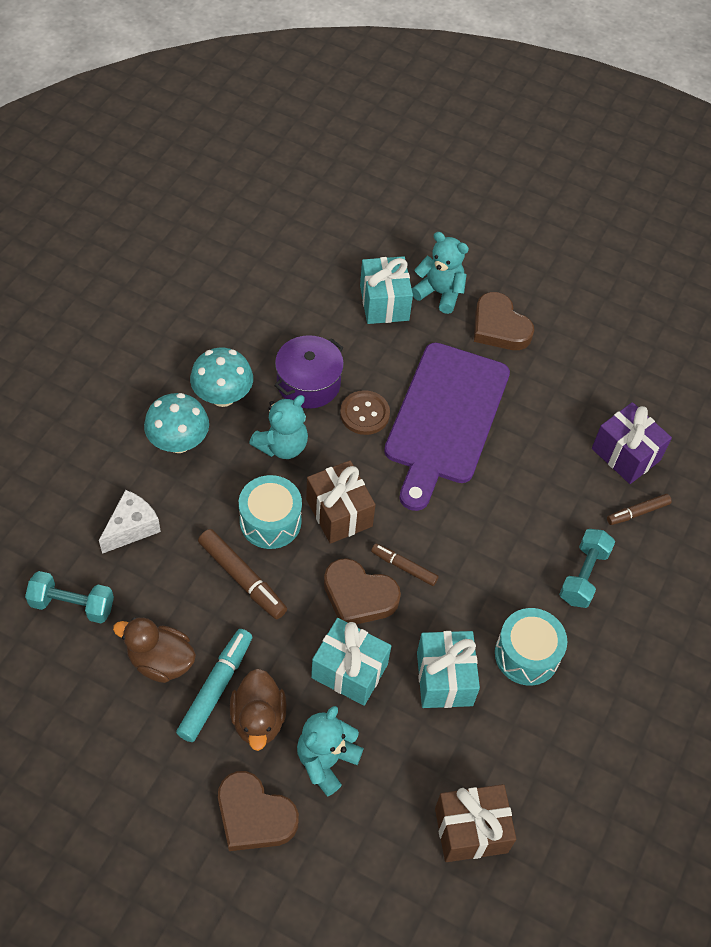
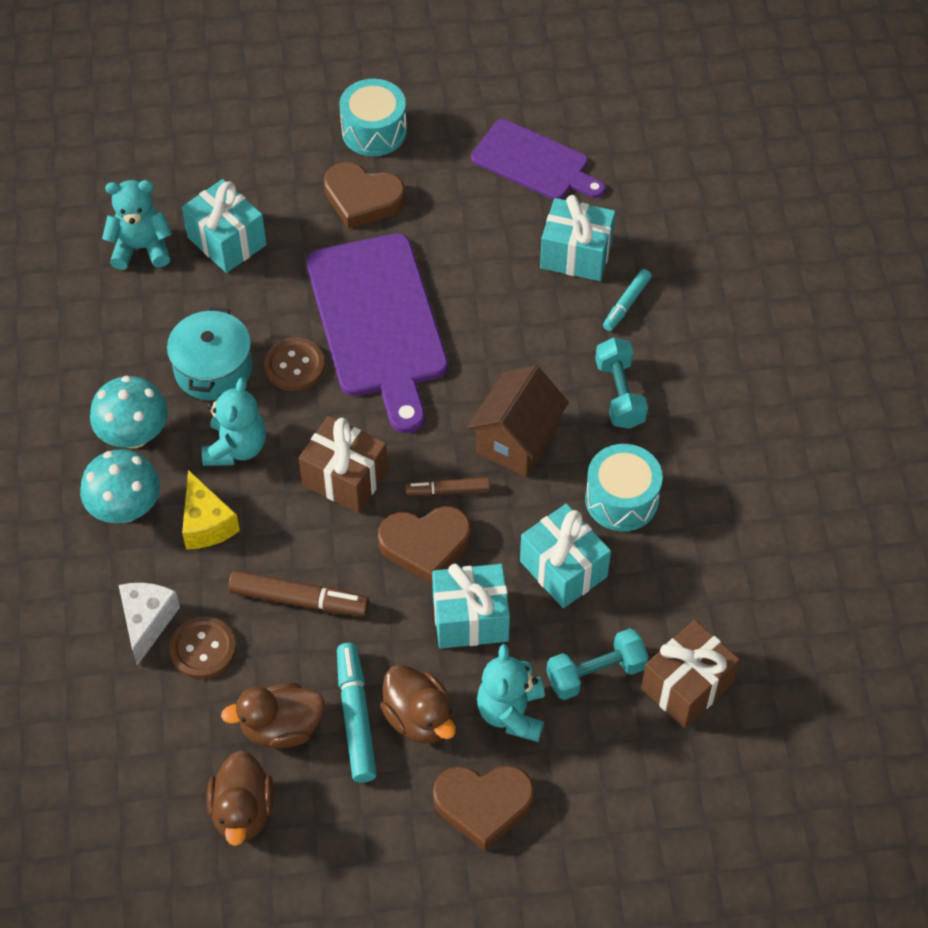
camera: 30 degrees left, 0 degrees up
turquoise dumbbell [25,571,114,623] -> turquoise dumbbell moved to [546,628,649,700]
turquoise drum [239,475,302,549] -> turquoise drum moved to [339,79,407,156]
purple pot [274,335,344,409] -> turquoise pot [167,307,252,400]
turquoise teddy bear [412,232,469,314] -> turquoise teddy bear moved to [102,180,172,270]
purple gift [592,402,672,484] -> turquoise gift [540,195,615,281]
brown marker [607,494,672,525] -> turquoise marker [603,269,652,331]
none -> brown button [169,616,236,679]
none -> yellow cheese [182,470,240,549]
none -> brown duck [207,750,274,846]
none -> brown house [467,365,569,477]
none -> purple cutting board [471,119,606,200]

